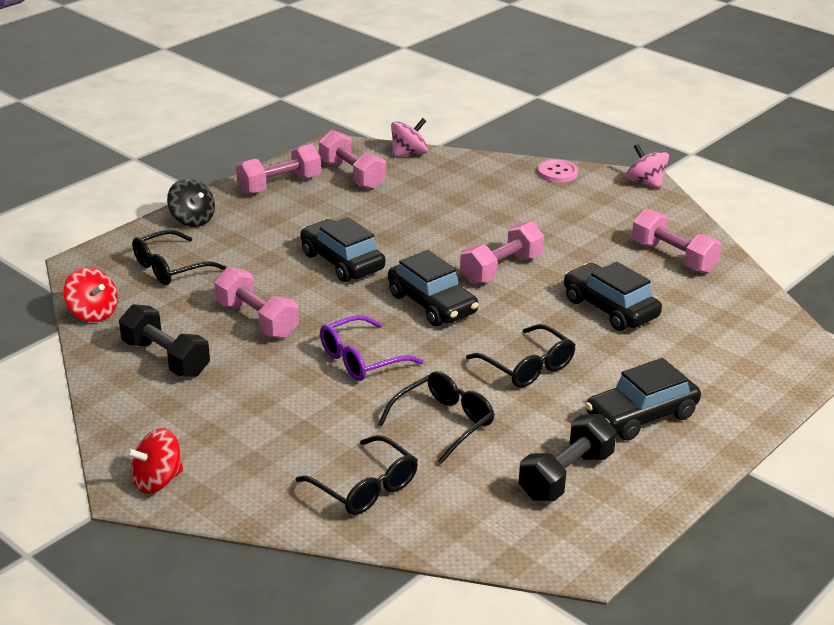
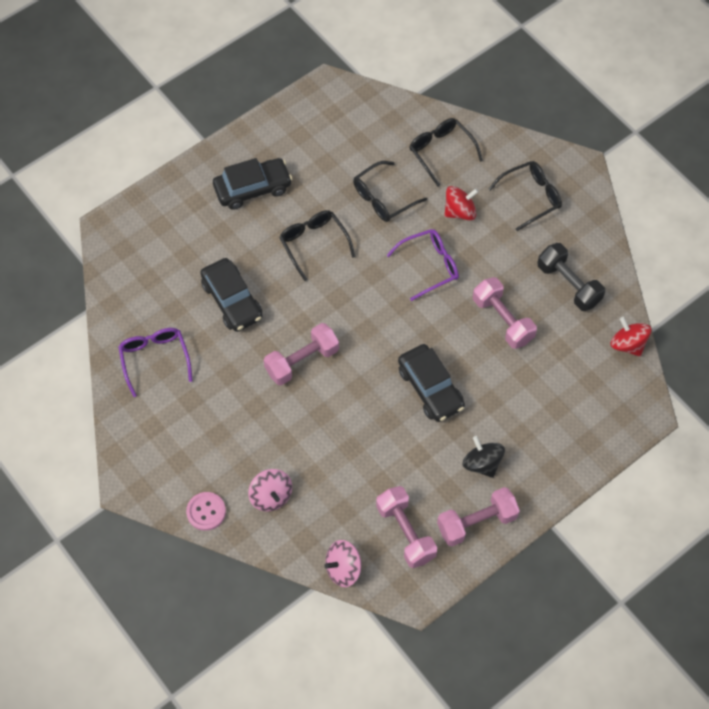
camera: 170 degrees left, 30 degrees up
red spinning top [126,428,183,494] -> red spinning top moved to [444,186,479,220]
black glasses [132,230,227,285] -> black glasses moved to [489,161,562,231]
black spinning top [167,178,215,227] -> black spinning top moved to [462,436,505,478]
black car [388,250,479,326] -> none
black dumbbell [519,414,616,501] -> none
pink spinning top [626,144,669,189] -> pink spinning top moved to [248,469,292,512]
pink dumbbell [632,209,722,274] -> purple glasses [118,328,193,397]

